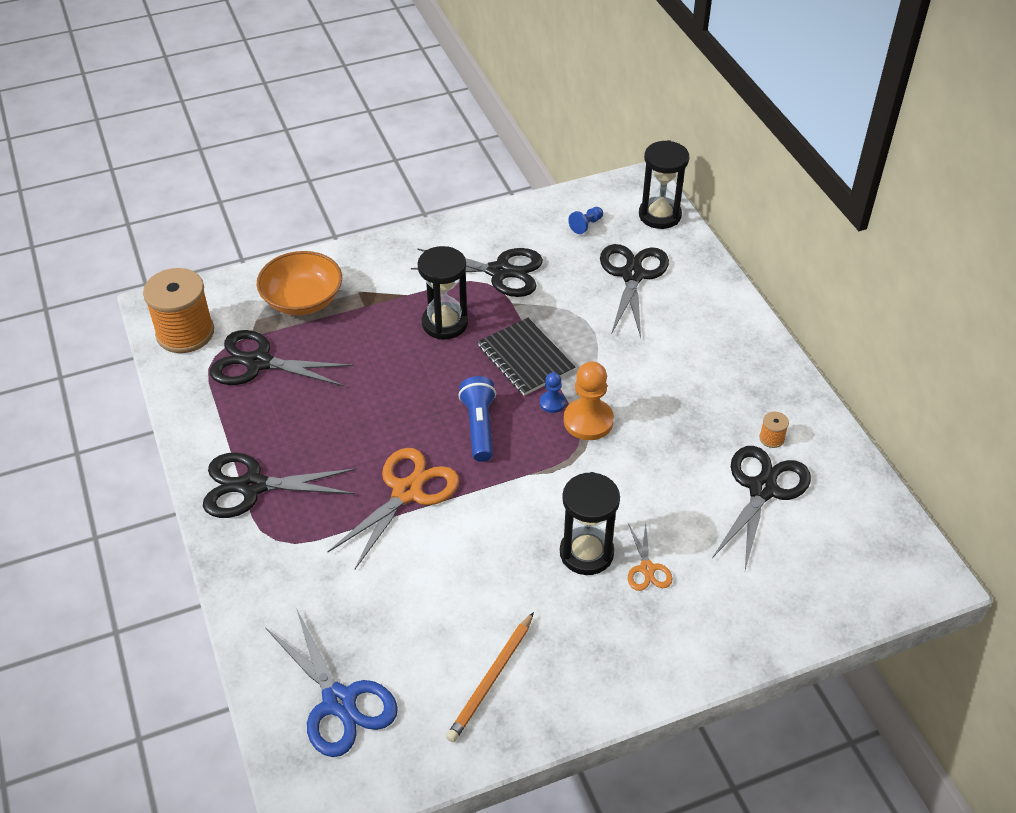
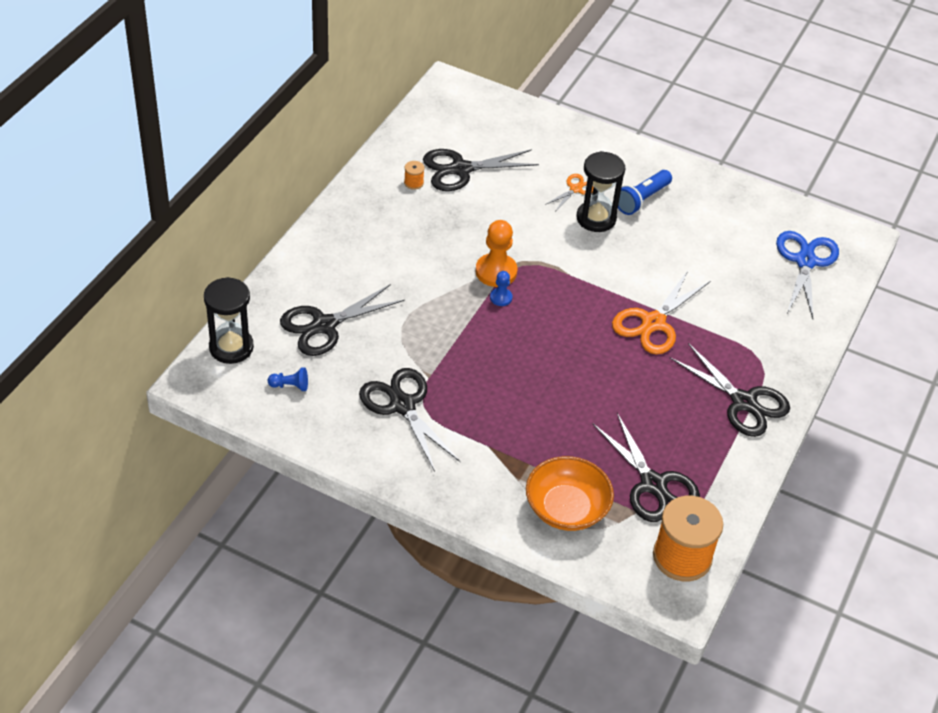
camera: 135 degrees left, 0 degrees up
orange scissors [328,448,459,569] -> orange scissors turned 45 degrees counterclockwise [612,271,710,354]
black hourglass [417,246,468,340] -> none
orange pencil [446,612,534,742] -> none
blue flashlight [458,376,496,462] -> blue flashlight moved to [618,170,672,215]
black notebook [478,318,575,396] -> none

